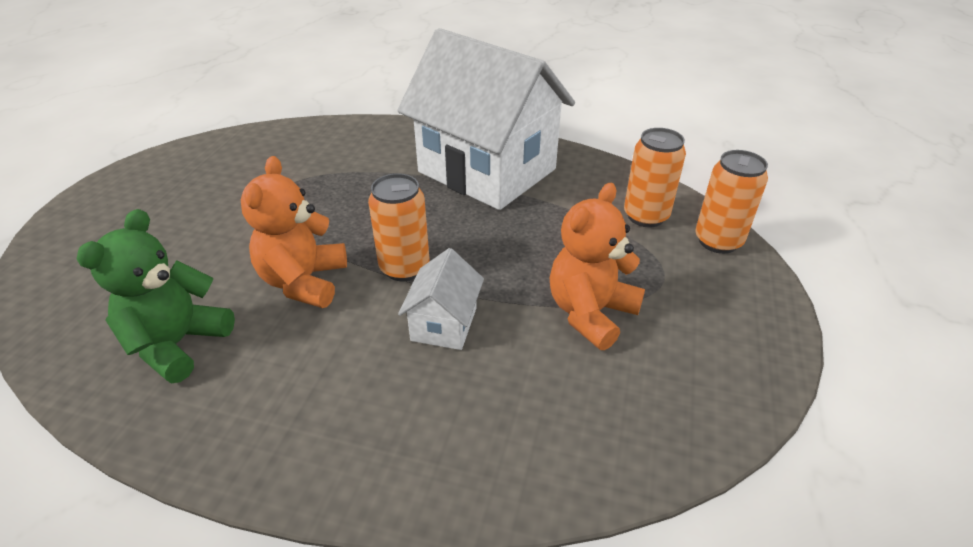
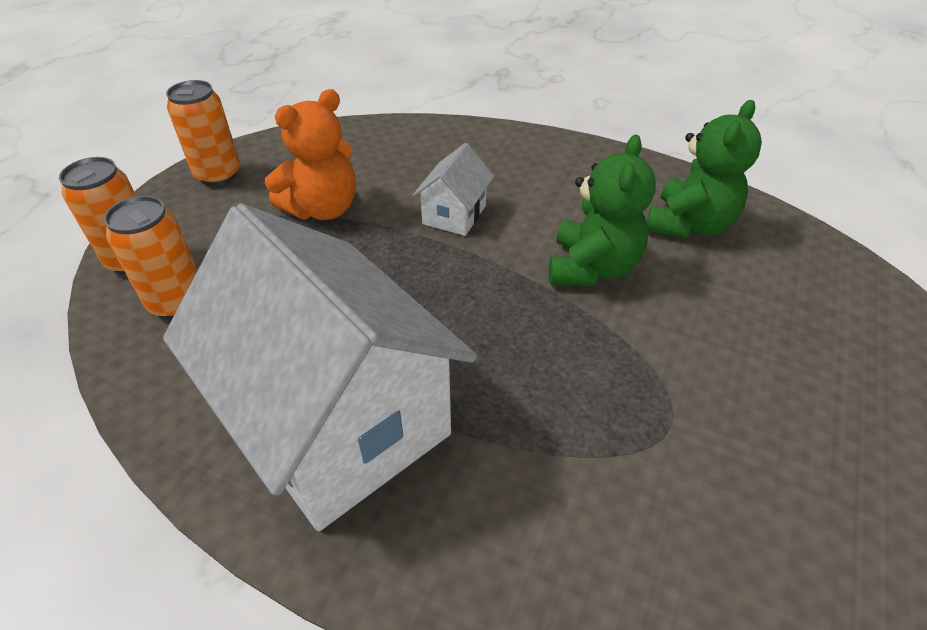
camera: 170 degrees left, 5 degrees up
orange teddy bear [241,156,347,308] -> green teddy bear [549,135,656,286]
orange can [368,173,429,281] -> orange can moved to [166,80,240,186]

